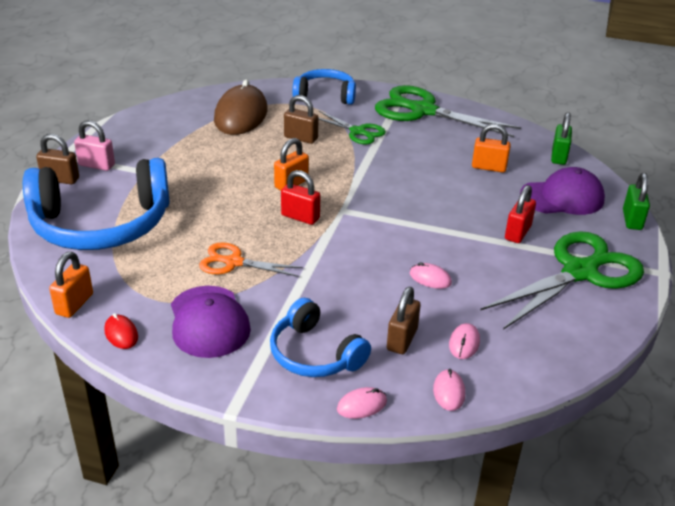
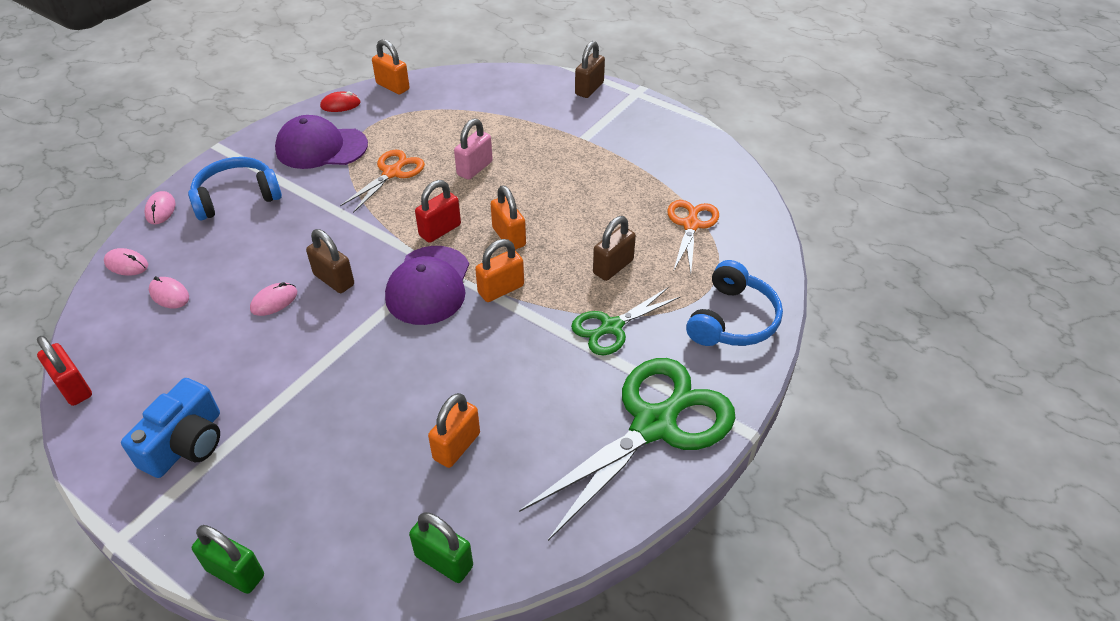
camera: 110 degrees right, 10 degrees up
blue headphones [23,158,170,250] -> none
pink padlock [74,120,115,171] -> pink padlock moved to [454,119,493,180]
brown mouse [214,79,268,135] -> orange scissors [667,200,719,273]
brown padlock [387,287,421,354] -> brown padlock moved to [306,229,354,293]
green scissors [480,231,644,330] -> blue camera [121,378,220,478]
red padlock [505,185,536,243] -> red padlock moved to [37,336,92,406]
purple cap [520,167,605,215] -> purple cap moved to [385,246,469,325]
none -> orange padlock [475,239,524,302]

